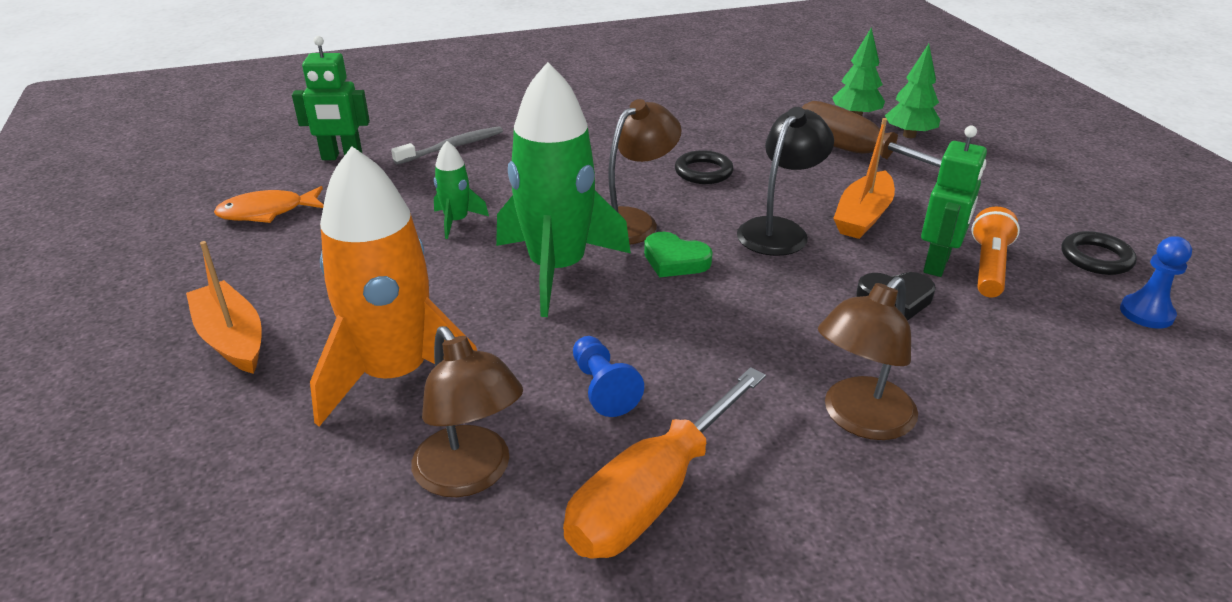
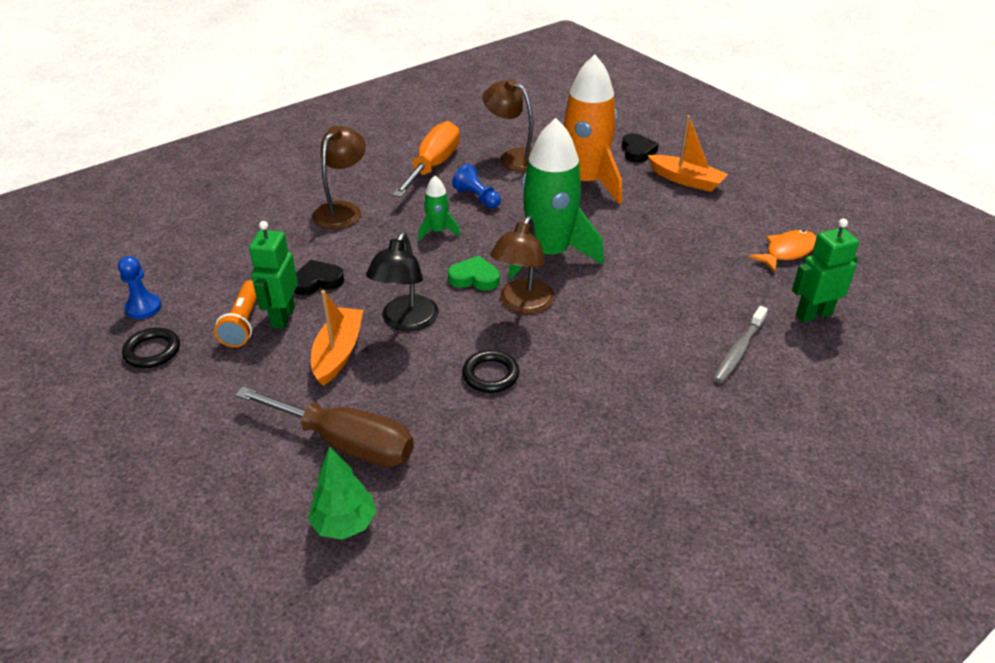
camera: 160 degrees right, 5 degrees up
green rocket [434,141,489,239] -> green rocket moved to [418,176,460,241]
green tree [885,44,940,138] -> none
none -> black heart [622,133,659,162]

